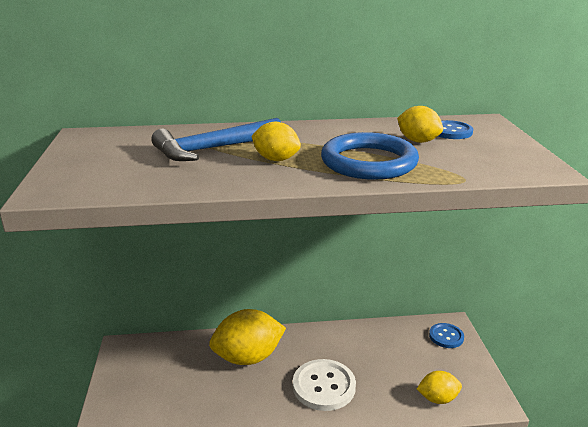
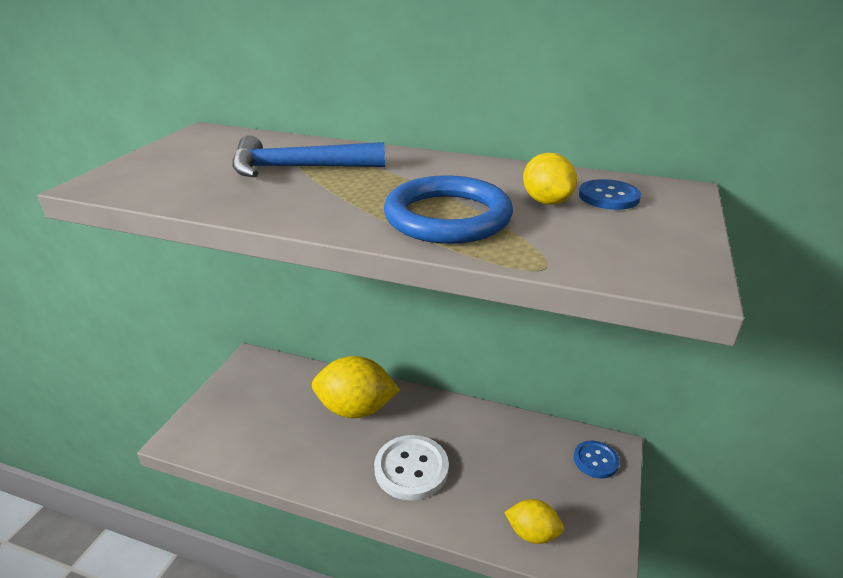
camera: 25 degrees right, 5 degrees up
yellow lemon [251,121,301,161] -> none

